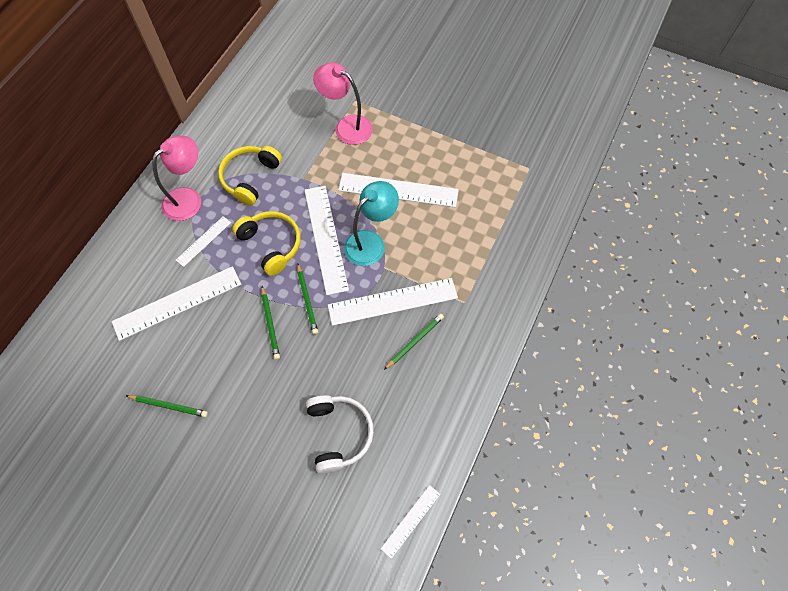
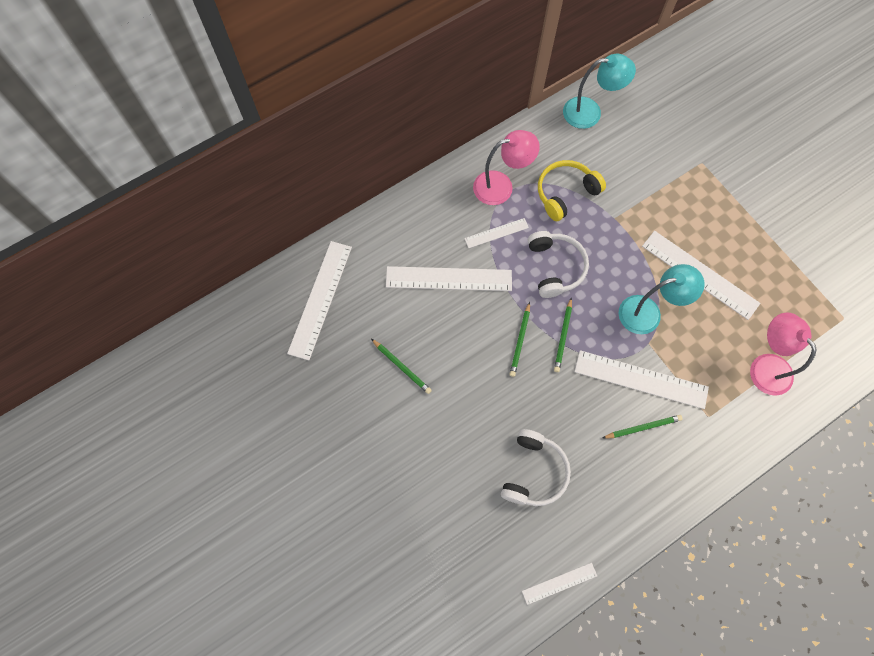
camera: 30 degrees right, 5 degrees up
yellow headphones [232,211,301,276] -> white headphones [528,231,589,298]
white ruler [305,186,349,295] -> white ruler moved to [287,241,352,360]
pink lamp [313,63,373,145] -> pink lamp moved to [750,312,817,396]
none -> turquoise lamp [563,54,636,129]

